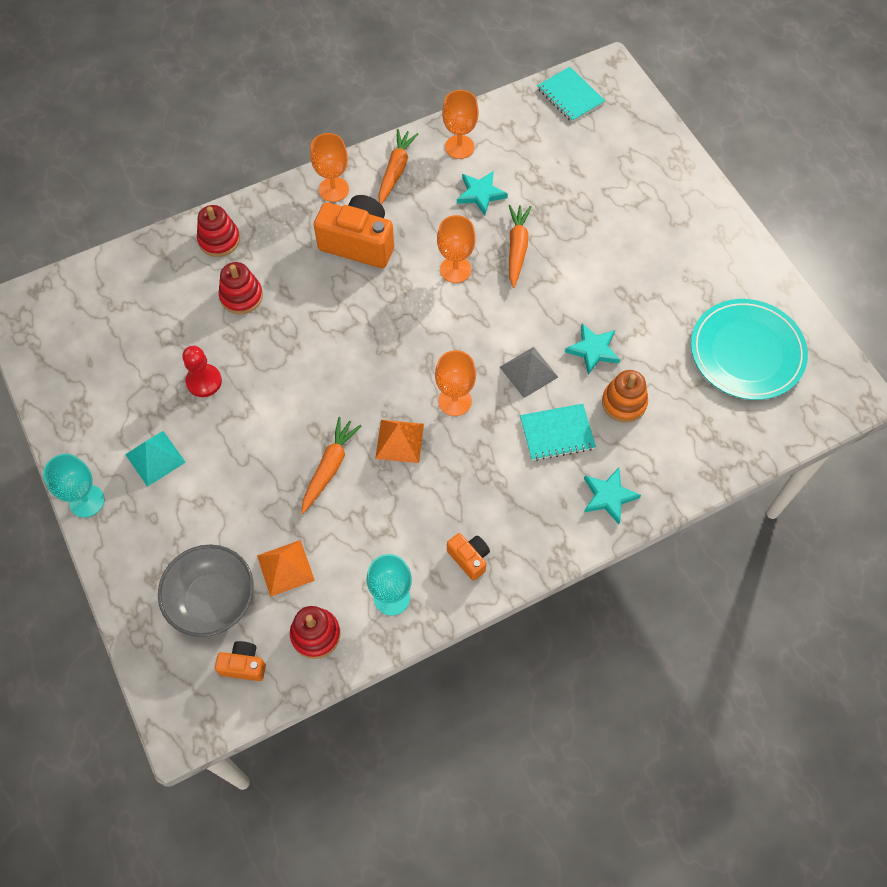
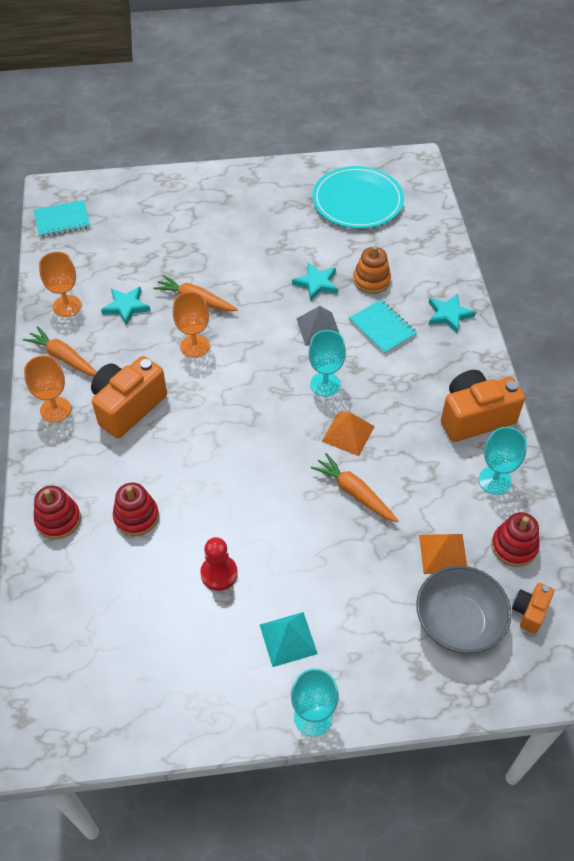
camera: 70 degrees left, 10 degrees down
orange goblet [435,350,476,416] -> turquoise goblet [308,330,346,397]
orange camera [447,533,490,581] -> orange camera [441,370,525,442], size x1.97
turquoise notebook [520,404,596,461] -> turquoise notebook turned 45 degrees counterclockwise [349,300,417,354]

